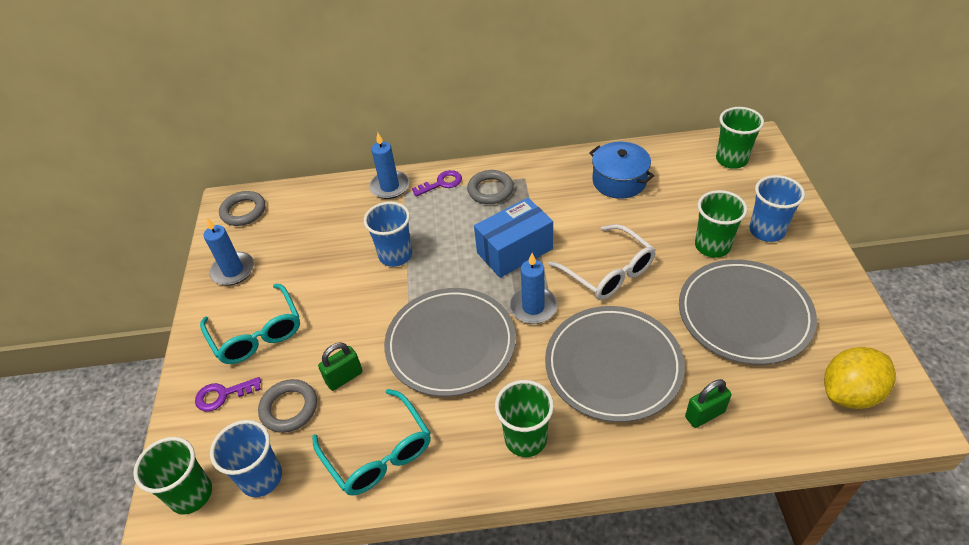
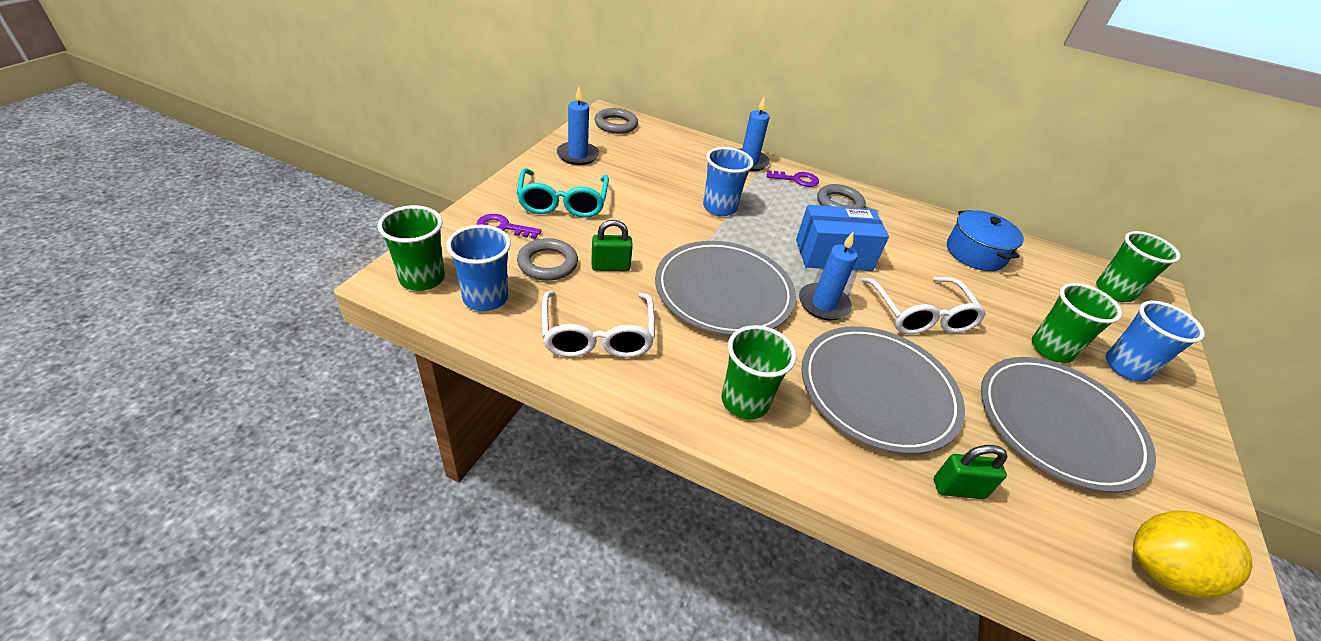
camera: 20 degrees right, 5 degrees down
turquoise glasses [312,389,431,496] -> white glasses [542,291,655,358]

